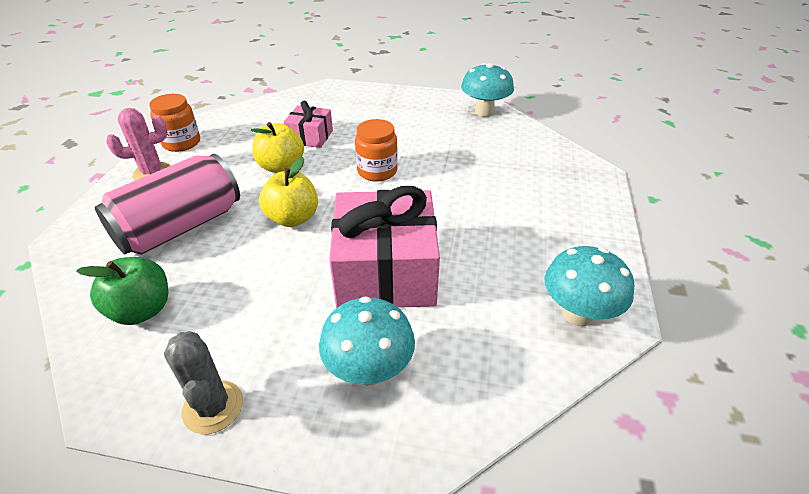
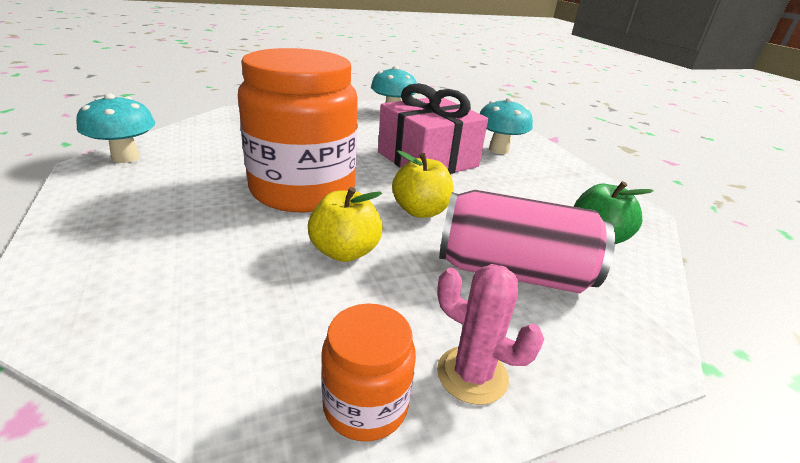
camera: 125 degrees left, 10 degrees down
grey cactus [164,331,243,434] -> none
pink gift [284,101,333,148] -> none
orange jar [355,119,398,181] -> orange jar [238,48,358,212], size x2.21

